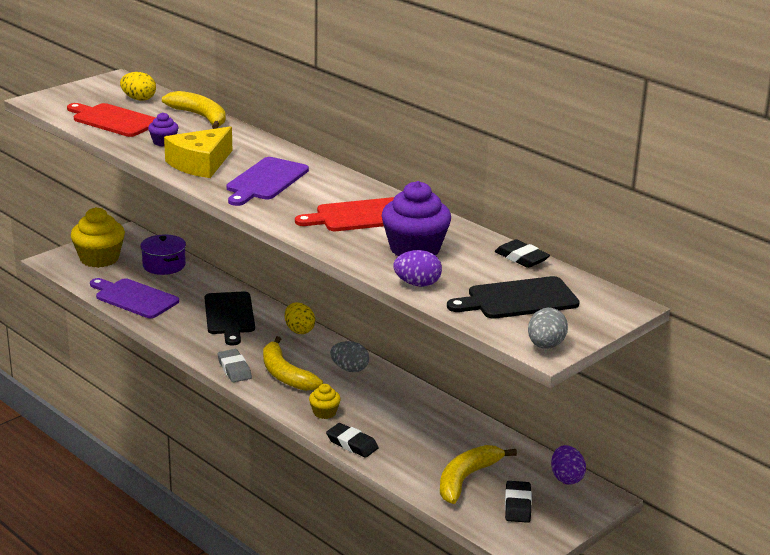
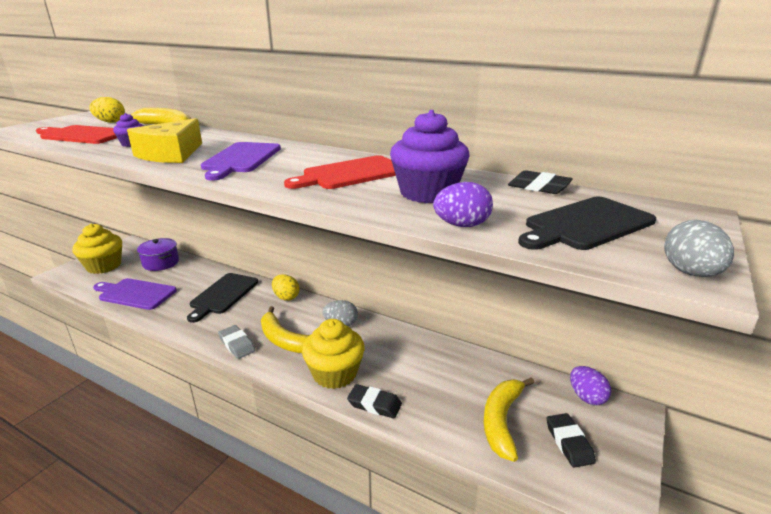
camera: 15 degrees left, 0 degrees up
black cutting board [205,291,255,345] -> black cutting board turned 45 degrees clockwise [187,273,258,323]
yellow cupcake [309,384,341,419] -> yellow cupcake [302,319,365,389], size x2.01

